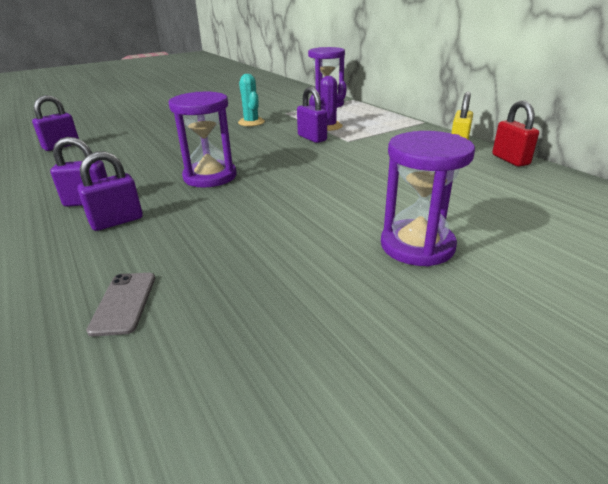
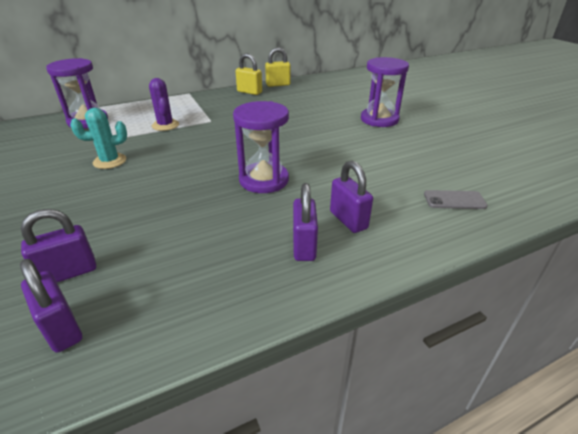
camera: 85 degrees left, 5 degrees up
purple padlock [297,87,327,143] -> purple padlock moved to [21,209,96,282]
red padlock [492,101,539,167] -> yellow padlock [265,47,291,87]

